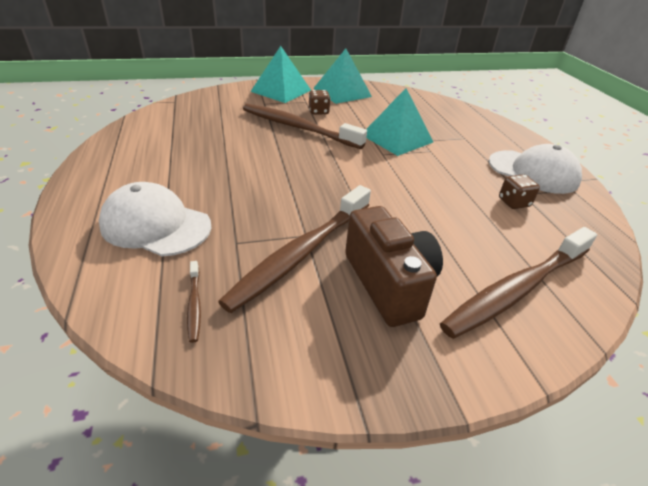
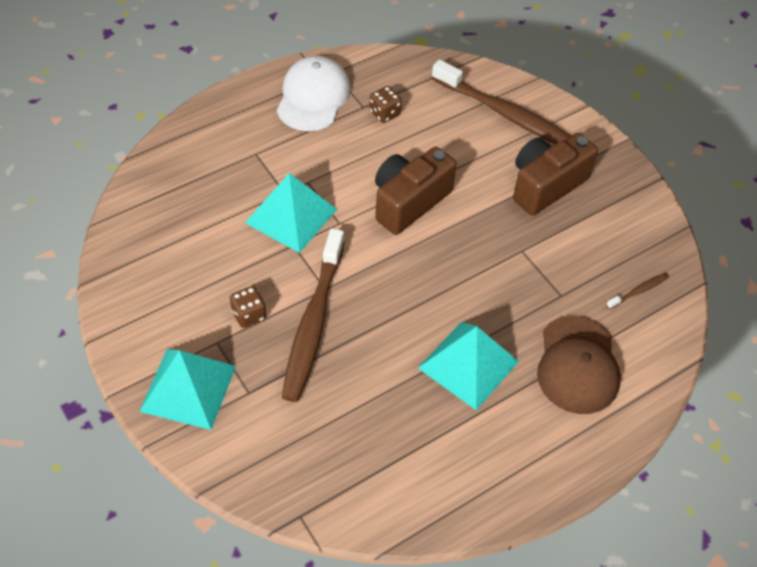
camera: 110 degrees left, 15 degrees up
white cap [99,182,212,256] -> brown cap [537,315,621,414]
brown toothbrush [218,185,371,313] -> none
turquoise pyramid [313,48,372,104] -> turquoise pyramid moved to [418,322,519,410]
none -> brown camera [375,147,457,235]

